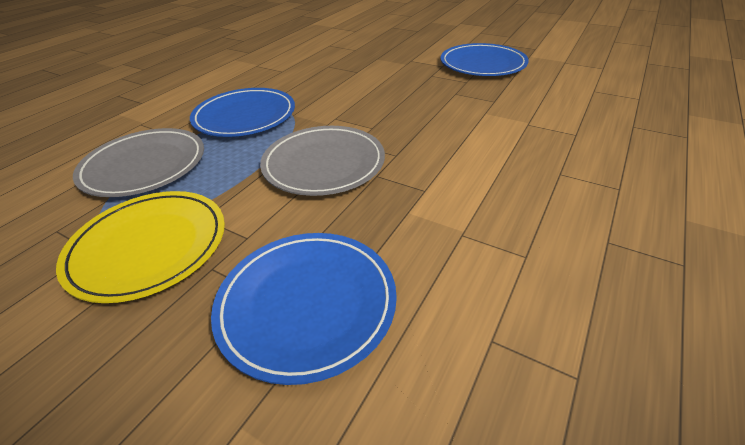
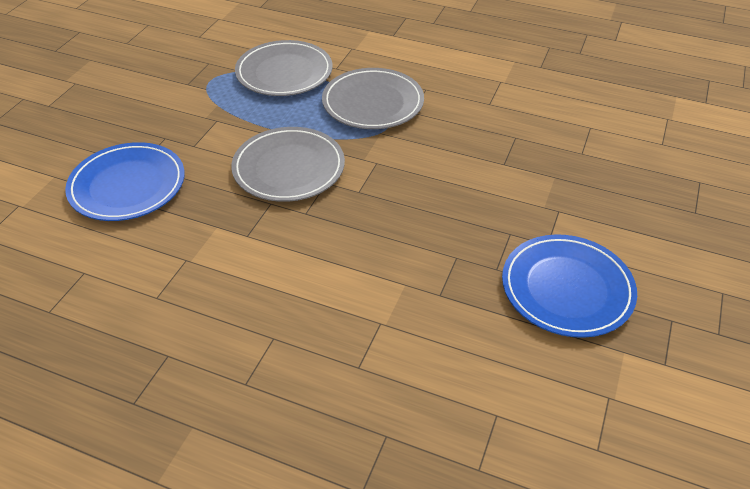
camera: 80 degrees right, 5 degrees up
yellow plate [56,191,225,303] -> none
blue plate [190,88,295,137] -> grey plate [322,68,424,129]

